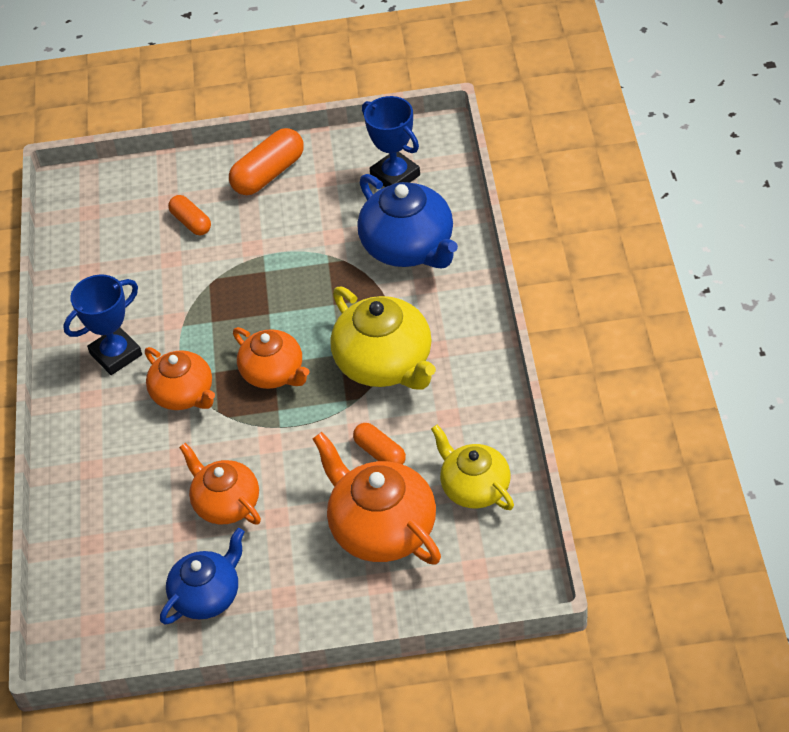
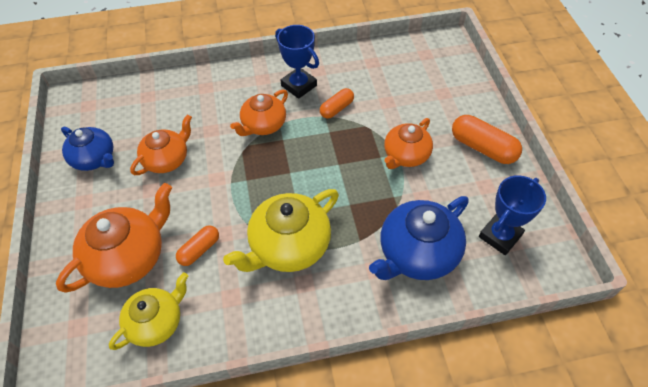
camera: 80 degrees right, 5 degrees up
orange capsule [168,195,211,235] -> orange capsule moved to [320,88,354,119]
orange teapot [233,327,310,389] -> orange teapot moved to [384,118,433,169]

